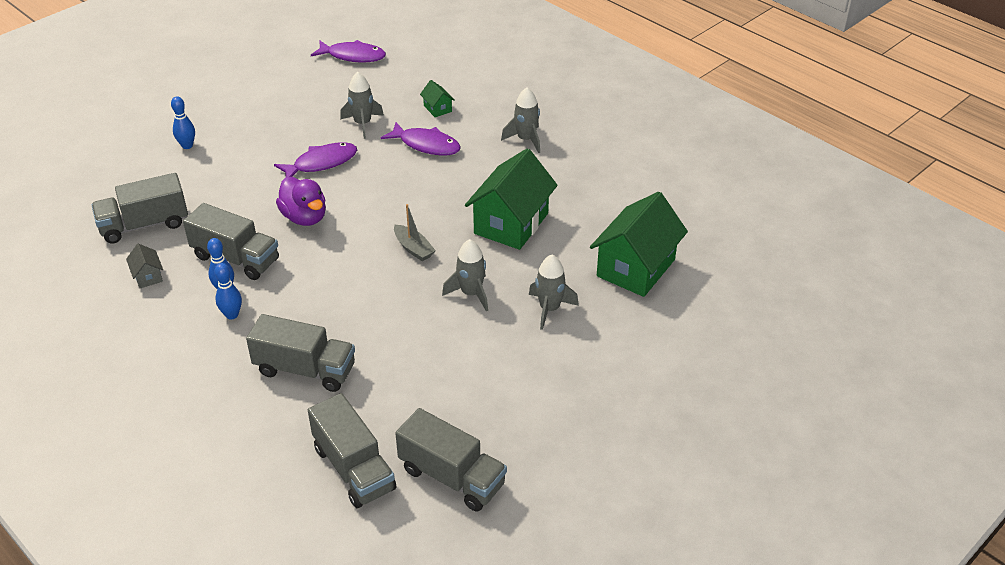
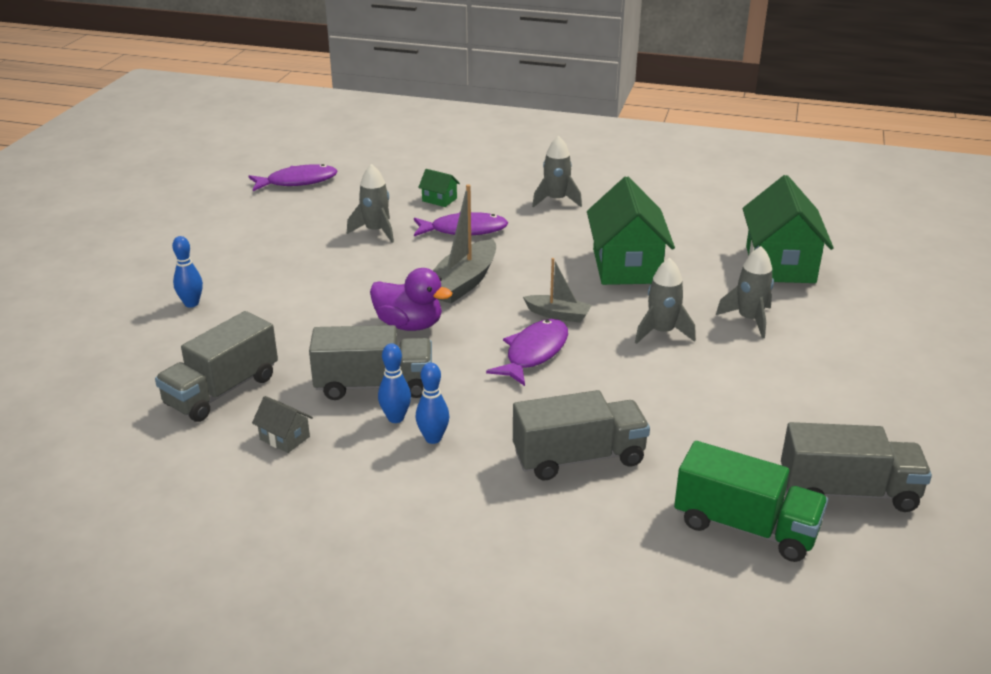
camera: 30 degrees left, 10 degrees down
purple fish [274,142,357,177] -> purple fish moved to [486,319,568,386]
grey truck [308,393,396,508] -> green truck [674,441,828,562]
none -> grey boat [433,184,496,304]

